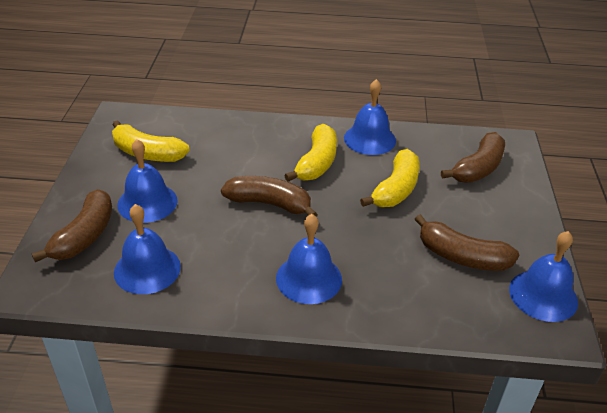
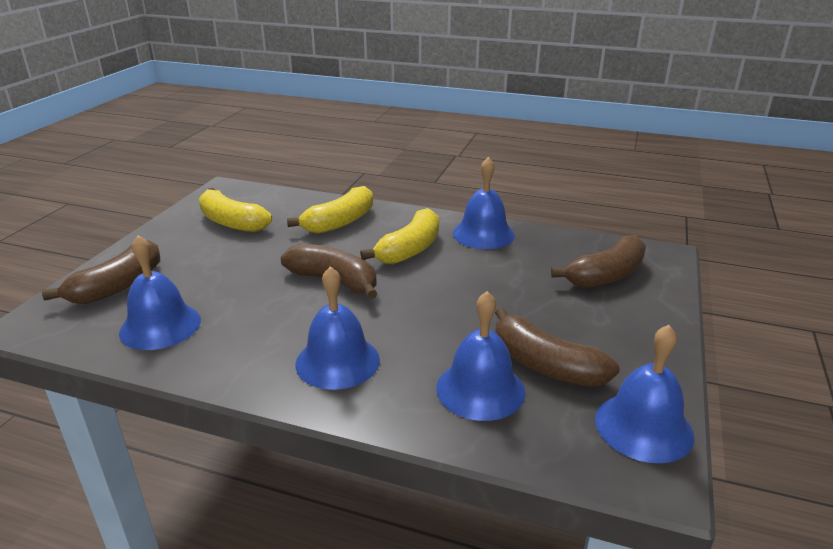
camera: 15 degrees right, 10 degrees down
blue bell [117,139,178,223] -> blue bell moved to [436,291,525,421]
yellow banana [360,149,420,207] -> yellow banana moved to [287,186,373,234]

